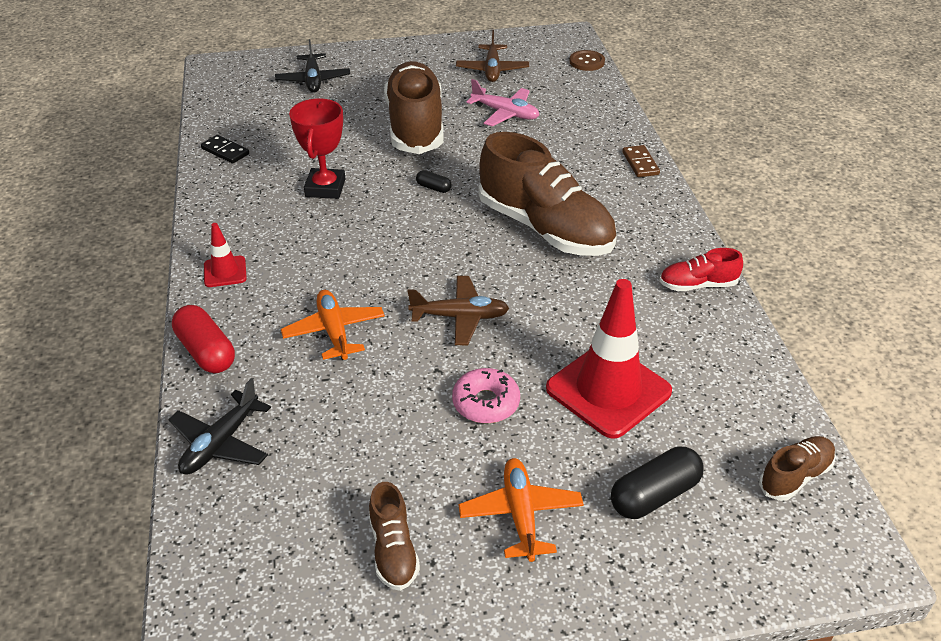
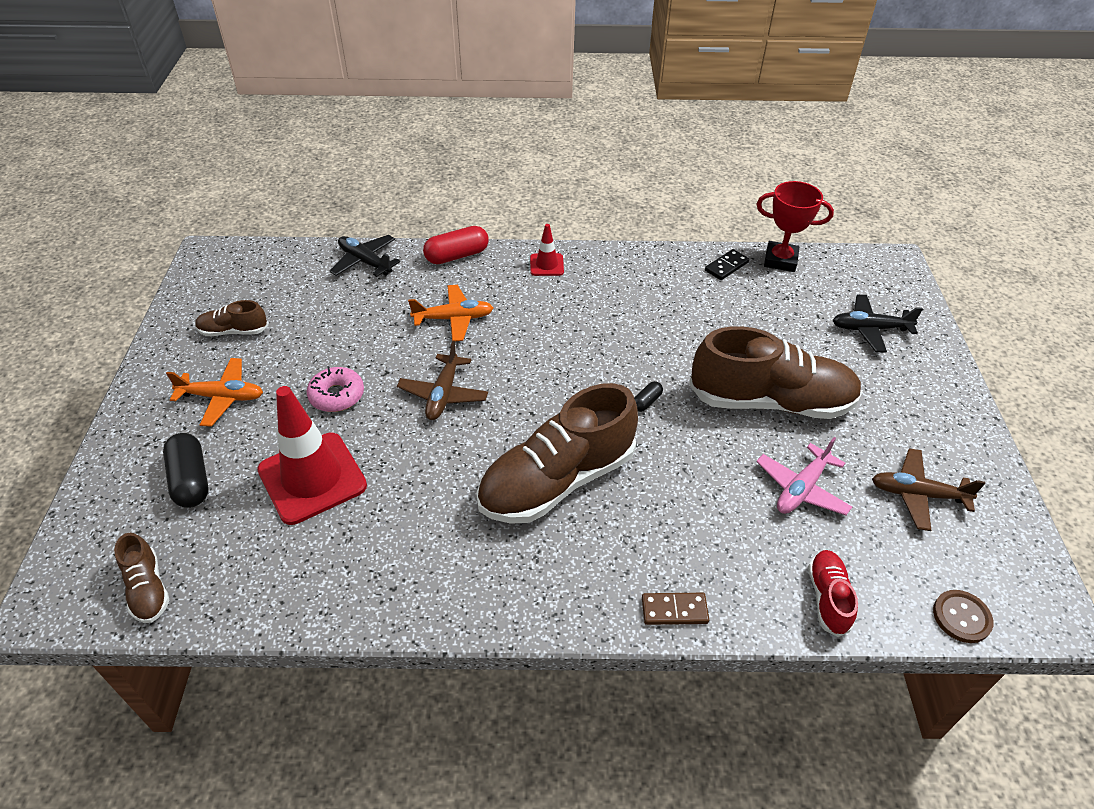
camera: 100 degrees right, 5 degrees up
red trophy [289,98,345,199] -> red trophy moved to [757,181,834,272]
red shoe [659,248,743,291] -> red shoe moved to [808,550,858,637]

